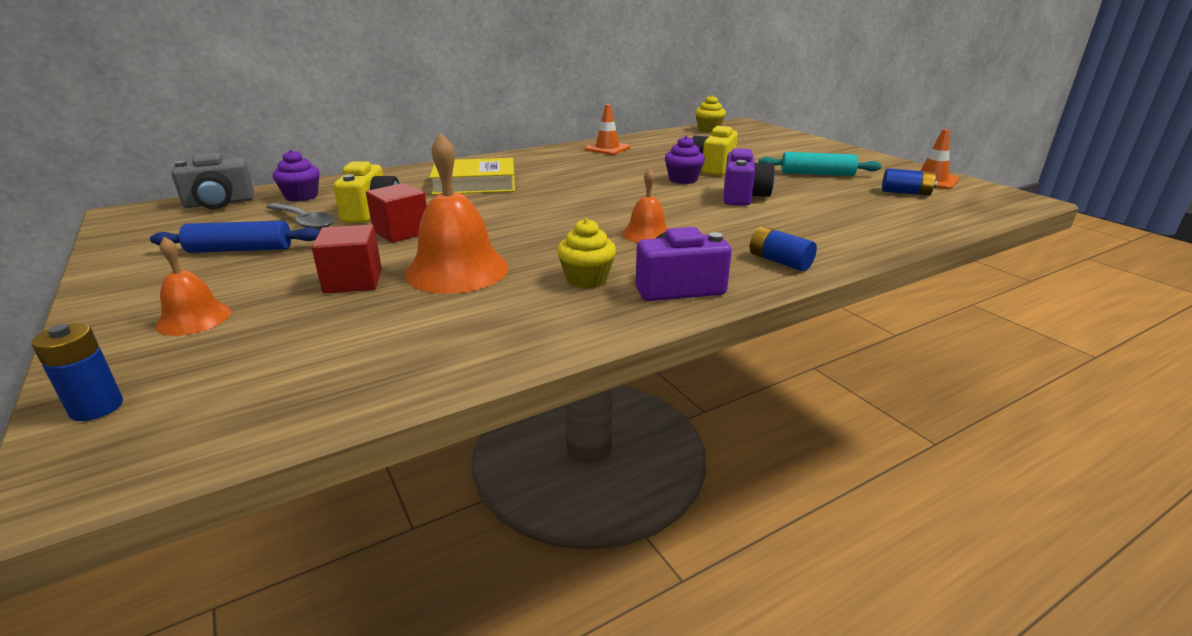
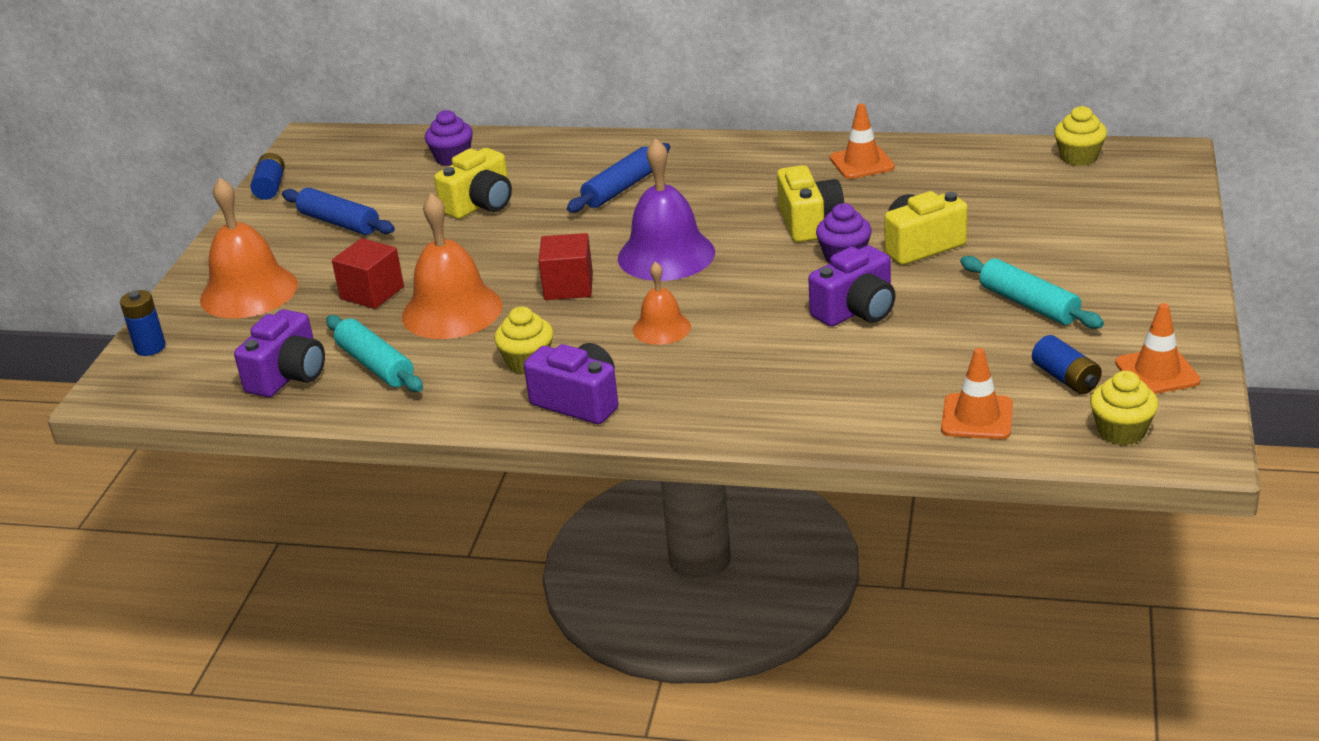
camera: 45 degrees right, 5 degrees up
orange bell [155,237,231,336] -> orange bell [200,177,298,318], size x1.78
grey camera [171,153,254,209] -> none
grey spoon [266,203,335,230] -> none
red cube [366,183,427,243] -> red cube moved to [539,233,593,300]
yellow book [429,158,515,195] -> blue rolling pin [567,143,670,212]
blue battery [750,226,817,271] -> blue battery moved to [251,153,285,200]
none -> purple camera [234,309,325,397]
none -> turquoise rolling pin [326,315,423,392]
none -> purple bell [618,138,715,281]
none -> yellow camera [777,165,844,242]
none -> orange traffic cone [941,348,1013,439]
none -> yellow cupcake [1090,371,1158,445]

